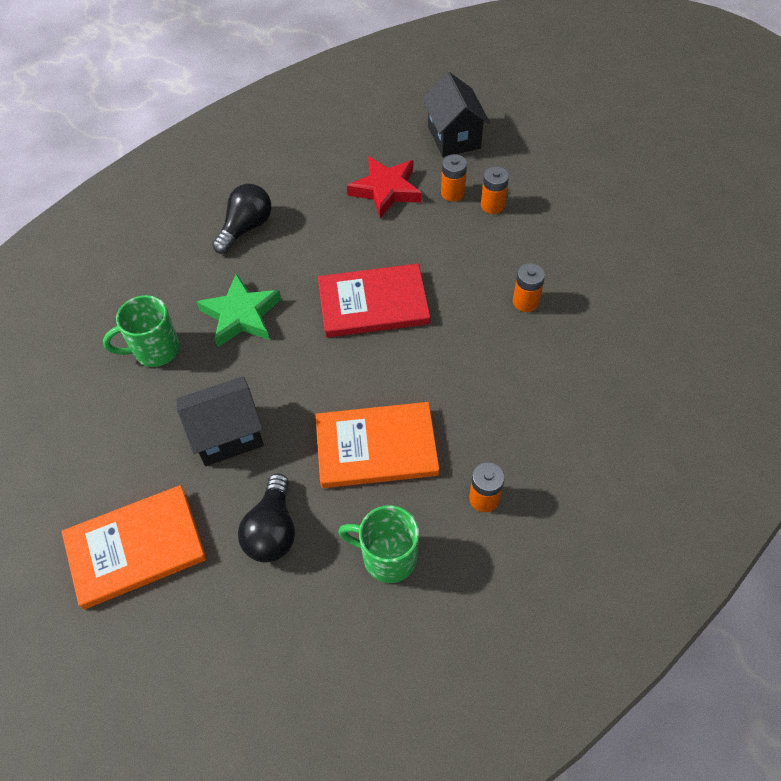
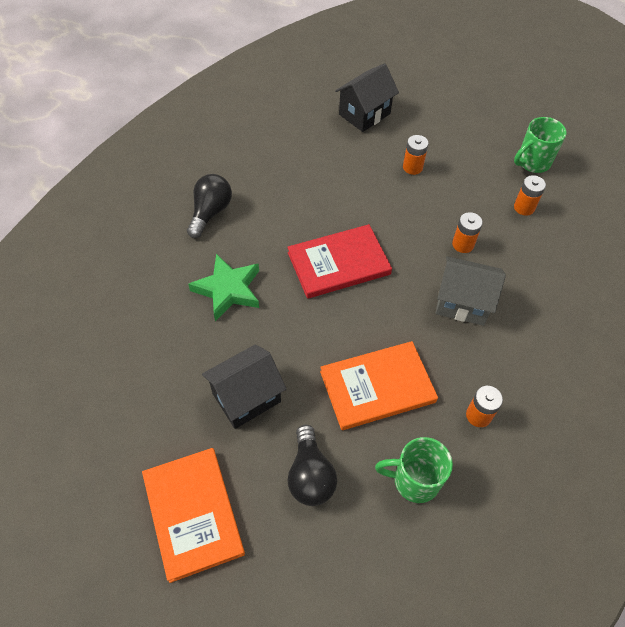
camera: 15 degrees left, 0 degrees up
orange book [62,485,207,609] -> orange book turned 75 degrees counterclockwise [142,448,245,583]
green mug [103,295,180,367] -> green mug moved to [514,117,566,173]
red star [347,156,422,219] -> none
black house [422,72,490,157] -> black house turned 75 degrees clockwise [335,63,399,132]
orange battery [441,154,467,202] -> orange battery moved to [514,175,546,216]
none -> grey house [435,256,506,326]

